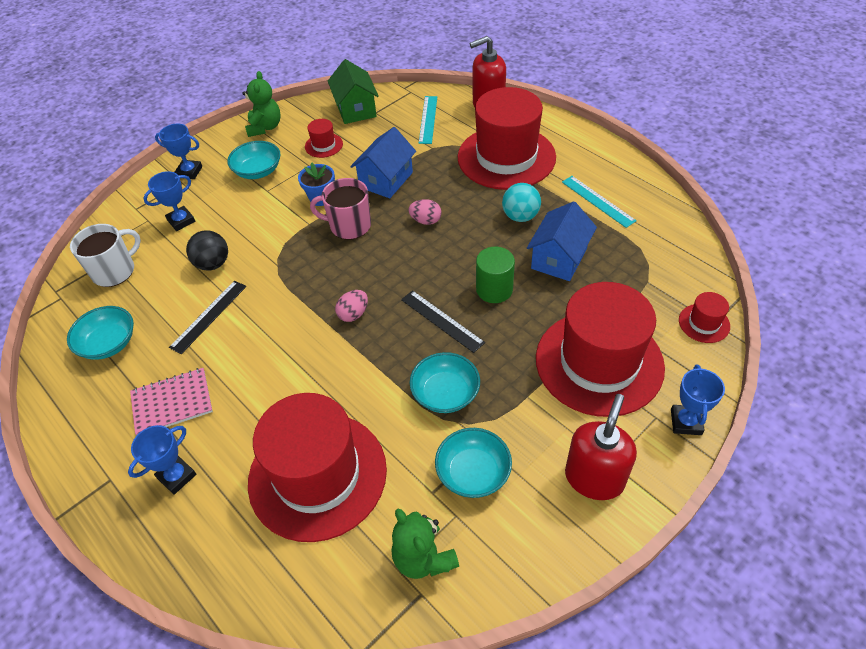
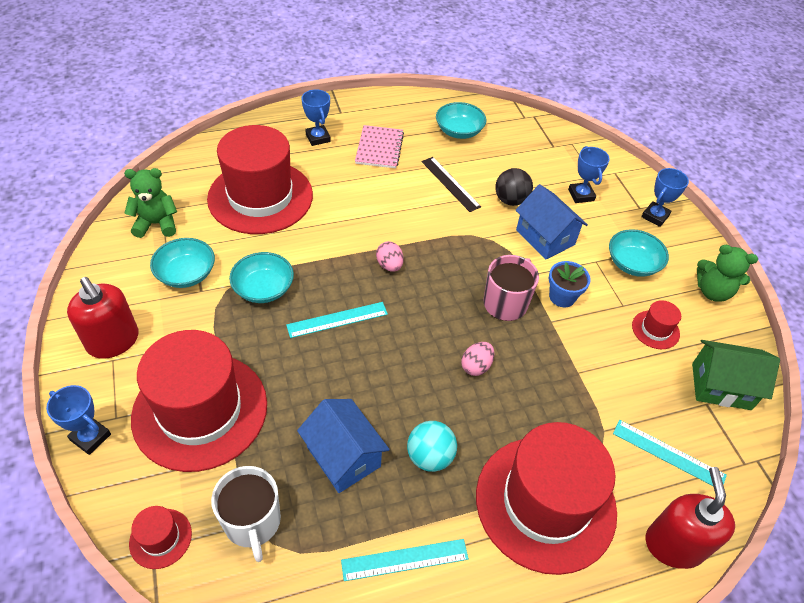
camera: 110 degrees right, 0 degrees up
white mug [70,224,141,287] -> white mug moved to [211,466,281,562]
blue house [350,127,416,198] -> blue house moved to [515,184,588,260]
black ruler [401,290,485,353] -> turquoise ruler [286,302,388,338]
green cylinder [476,247,515,303] -> none

